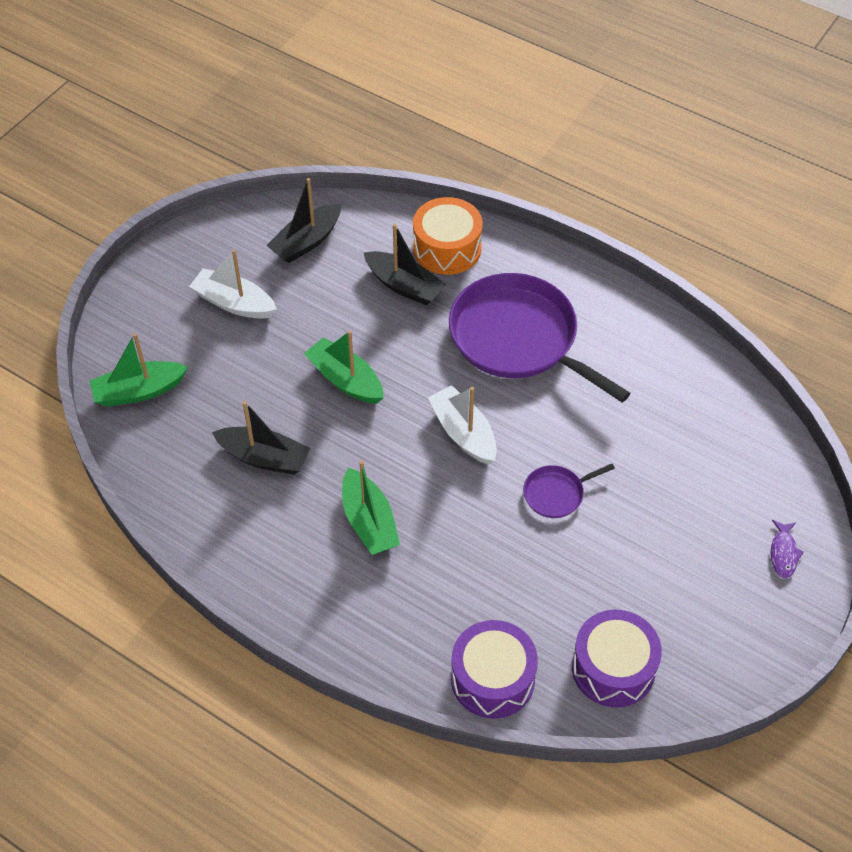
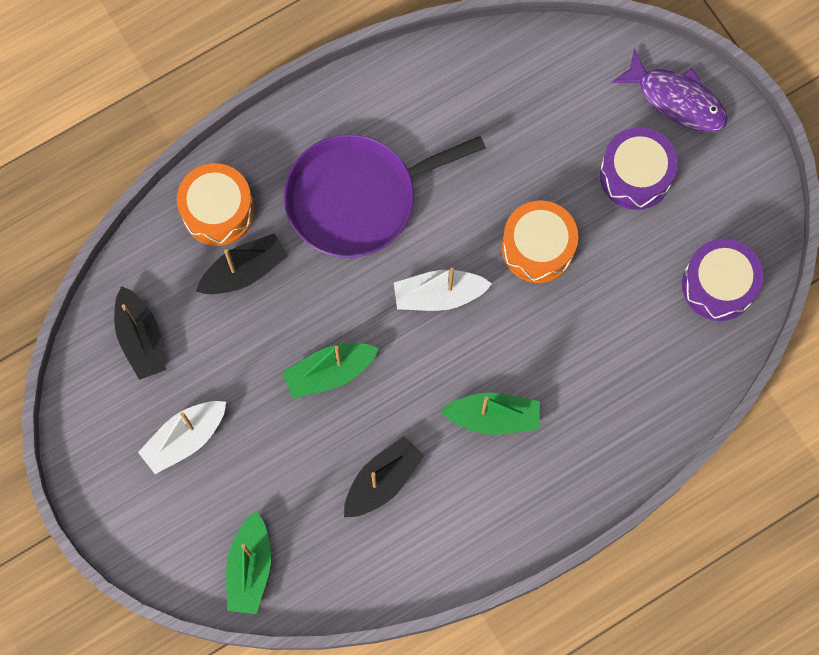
camera: 65 degrees left, 20 degrees up
purple drum [451,620,538,719] -> purple drum moved to [600,127,678,210]
purple pan [523,464,615,518] -> orange drum [502,200,578,283]
purple fish [771,520,804,578] -> purple fish [612,48,728,132], size x2.01

